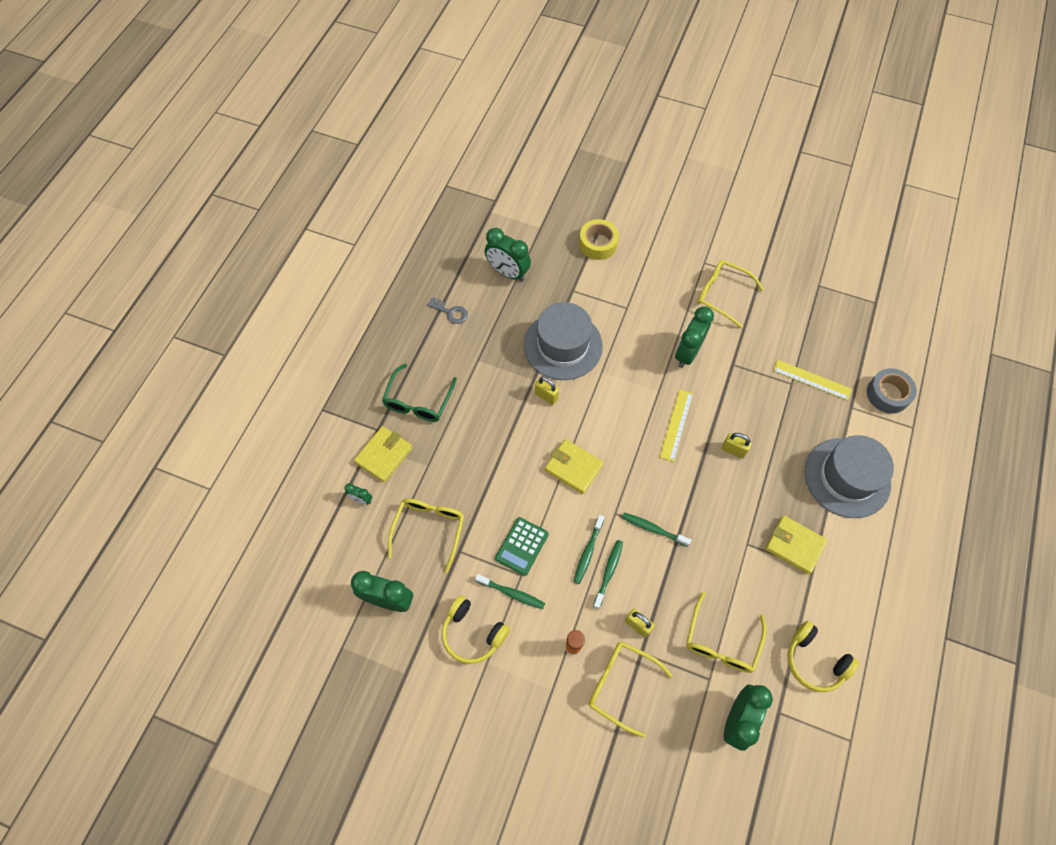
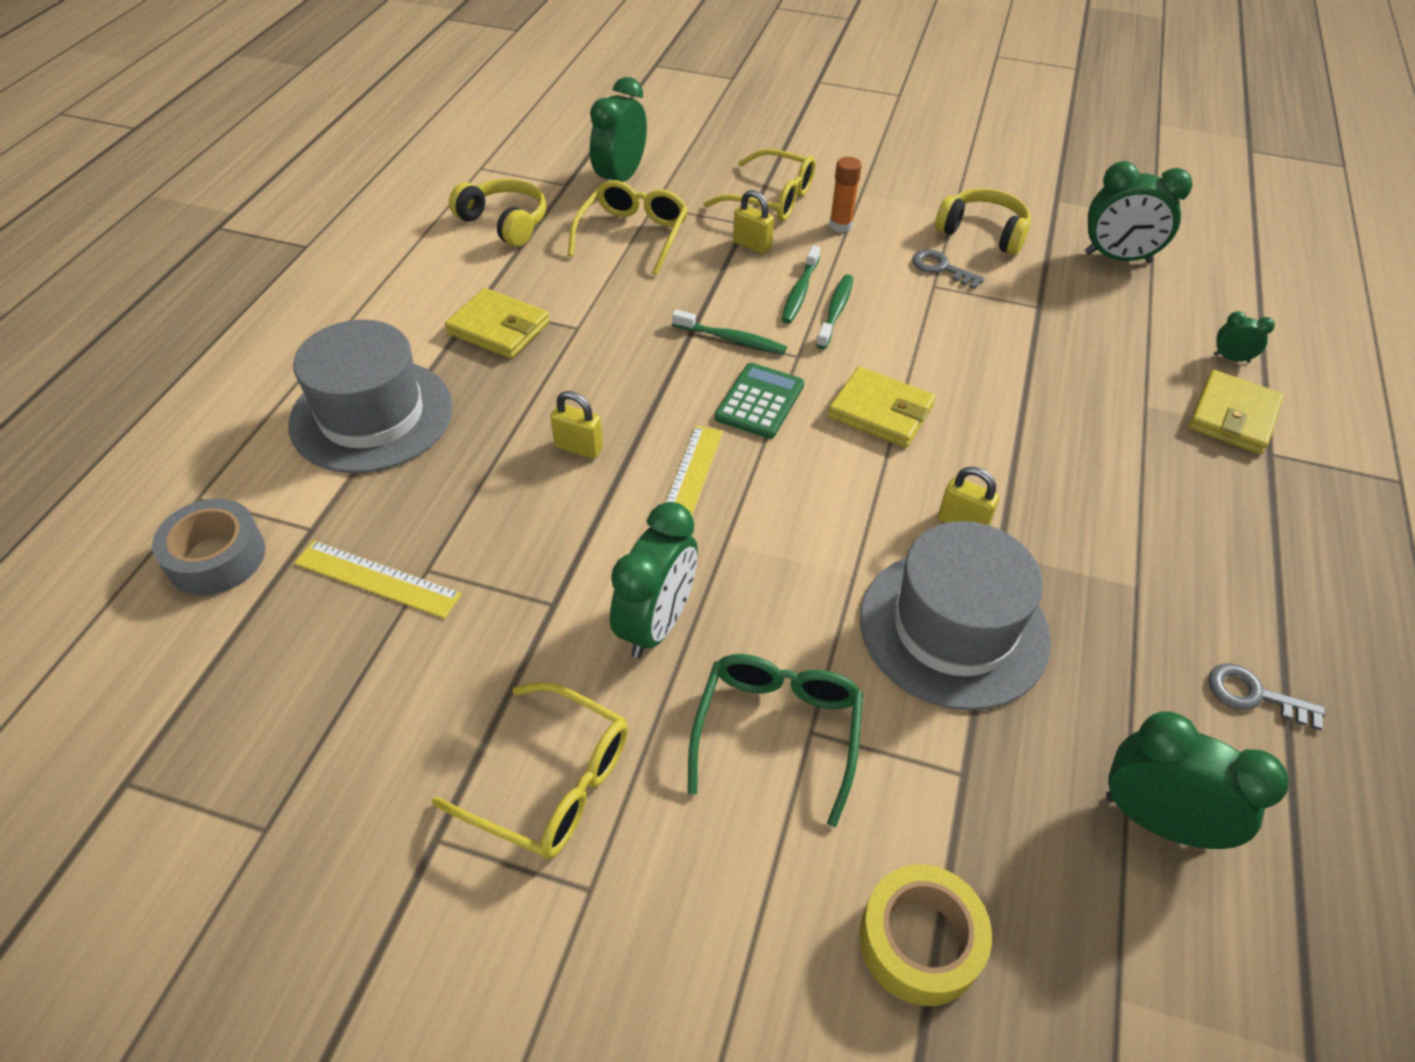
camera: 175 degrees right, 15 degrees down
green glasses [382,363,457,422] -> green glasses moved to [688,654,863,827]
yellow glasses [388,498,464,573] -> none
green toothbrush [475,574,545,609] -> grey key [912,249,985,289]
green calculator [495,517,549,576] -> green calculator moved to [715,363,804,439]

